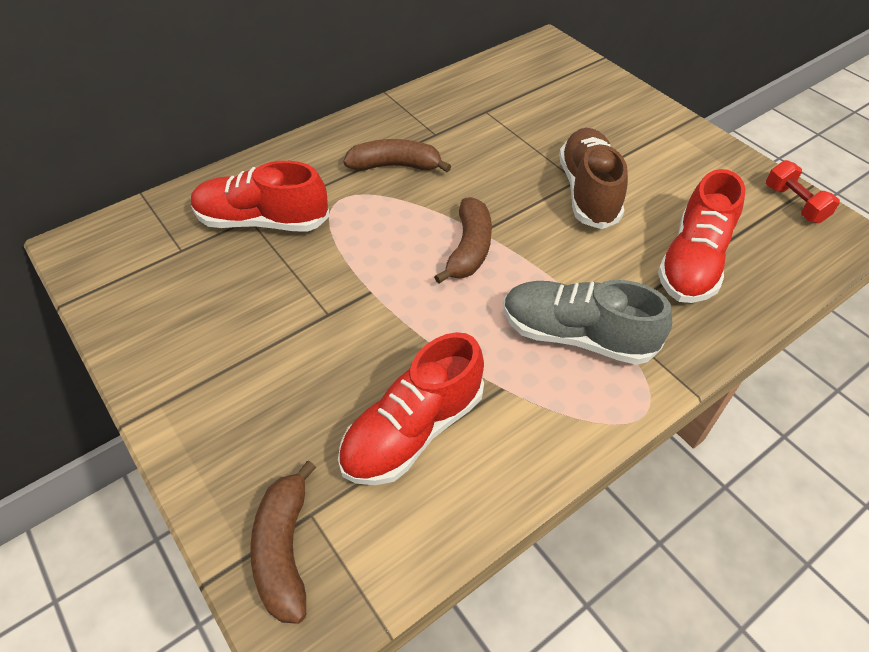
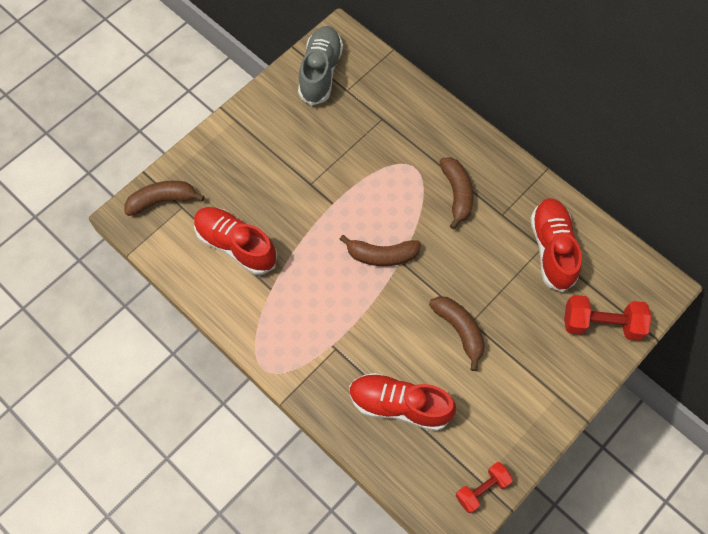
camera: 80 degrees right, 15 degrees up
red shoe [191,161,330,232] -> red shoe moved to [530,198,582,292]
grey shoe [504,280,672,365] -> grey shoe moved to [298,26,343,106]
brown shoe [559,128,628,229] -> brown banana [429,296,485,371]
none -> red dumbbell [564,295,652,341]

